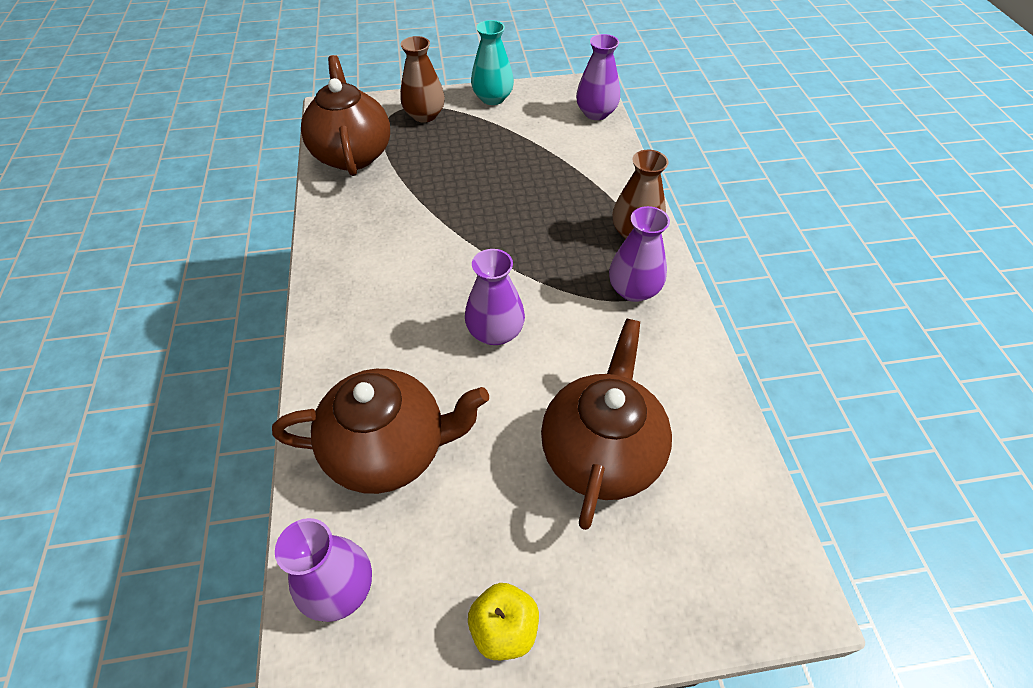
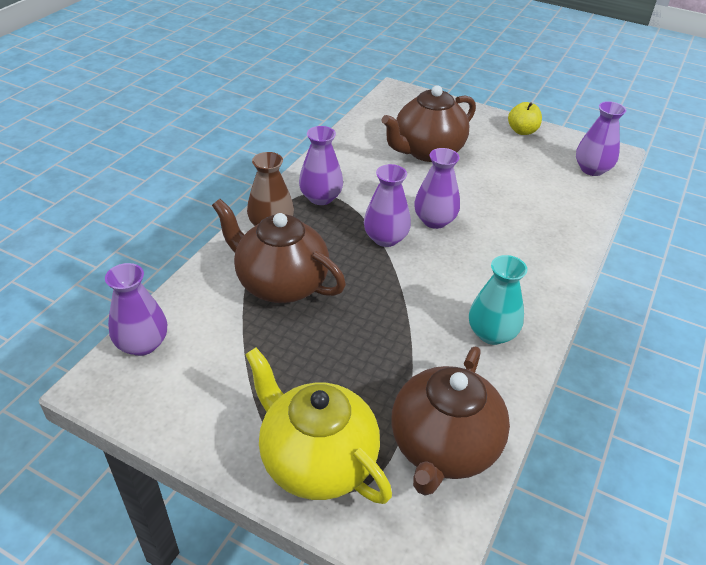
camera: 145 degrees left, 10 degrees down
brown teapot [272,369,489,494] -> brown teapot moved to [212,199,346,303]
brown vase [400,36,445,123] -> yellow teapot [245,348,392,504]
turquoise vase [471,20,514,105] -> turquoise vase moved to [469,255,527,345]
none -> purple vase [364,164,411,247]

